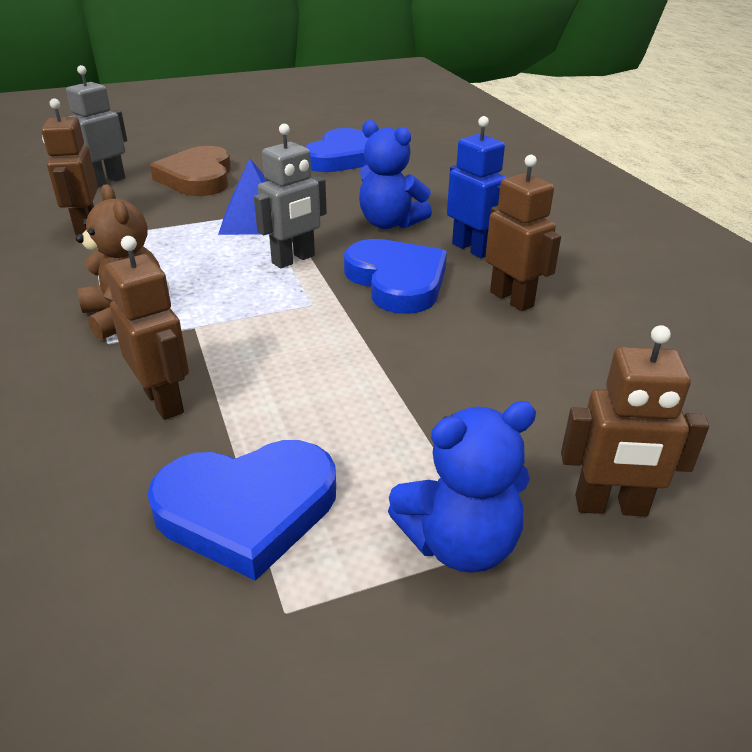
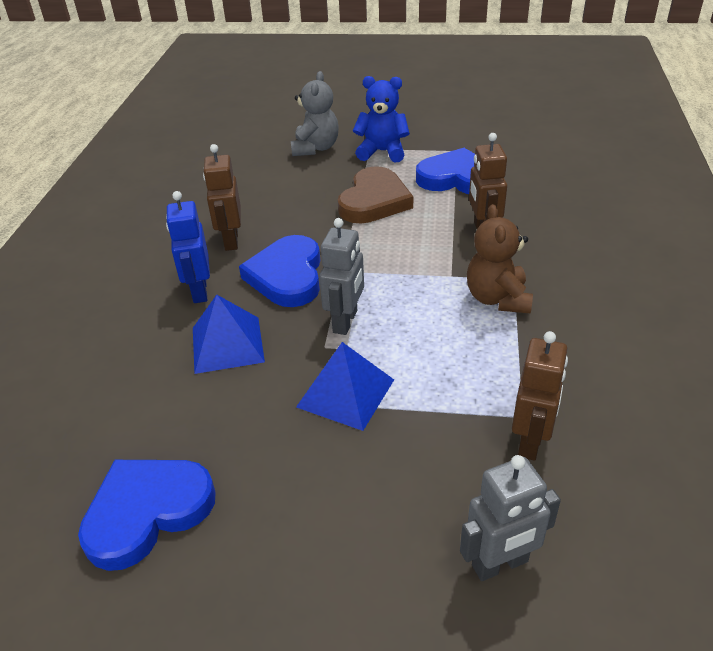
camera: 150 degrees left, 5 degrees up
brown heart [150,146,231,196] -> brown heart moved to [338,166,413,224]
grey robot [254,124,327,268] -> grey robot turned 120 degrees clockwise [319,218,364,335]
blue teddy bear [359,120,432,229] -> blue pyramid [193,295,265,374]
brown robot [561,325,709,517] -> grey teddy bear [291,71,339,156]

